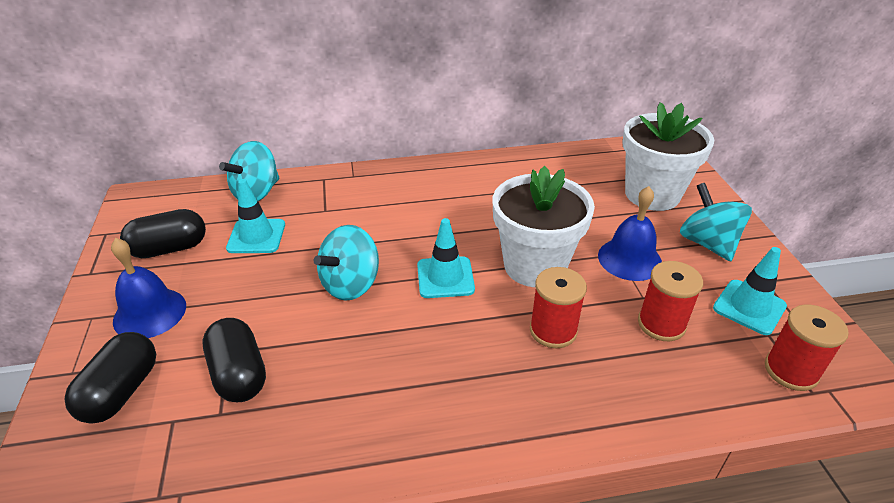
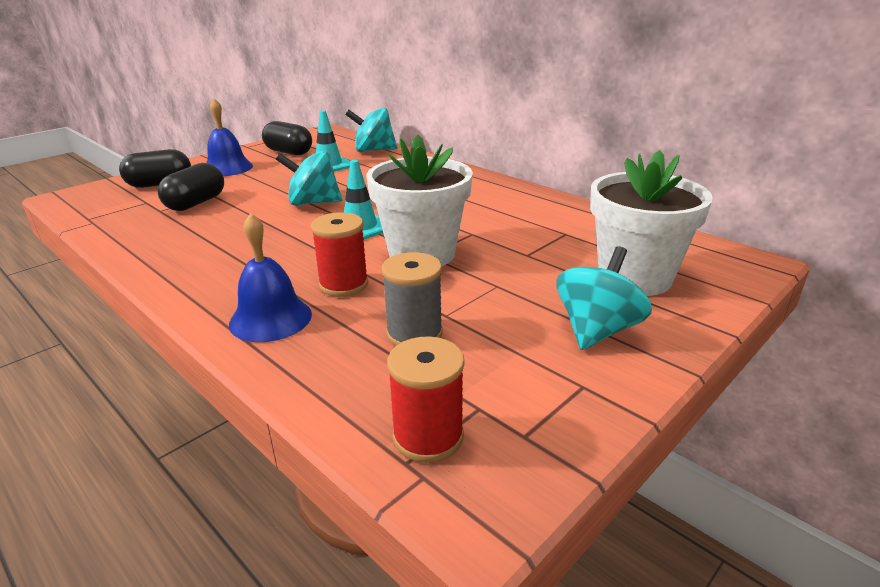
camera: 55 degrees right, 10 degrees down
blue bell [598,186,662,281] -> blue bell moved to [229,213,312,342]
red spool [638,261,703,341] -> grey spool [382,252,443,346]
turquoise traffic cone [713,247,787,335] -> none

